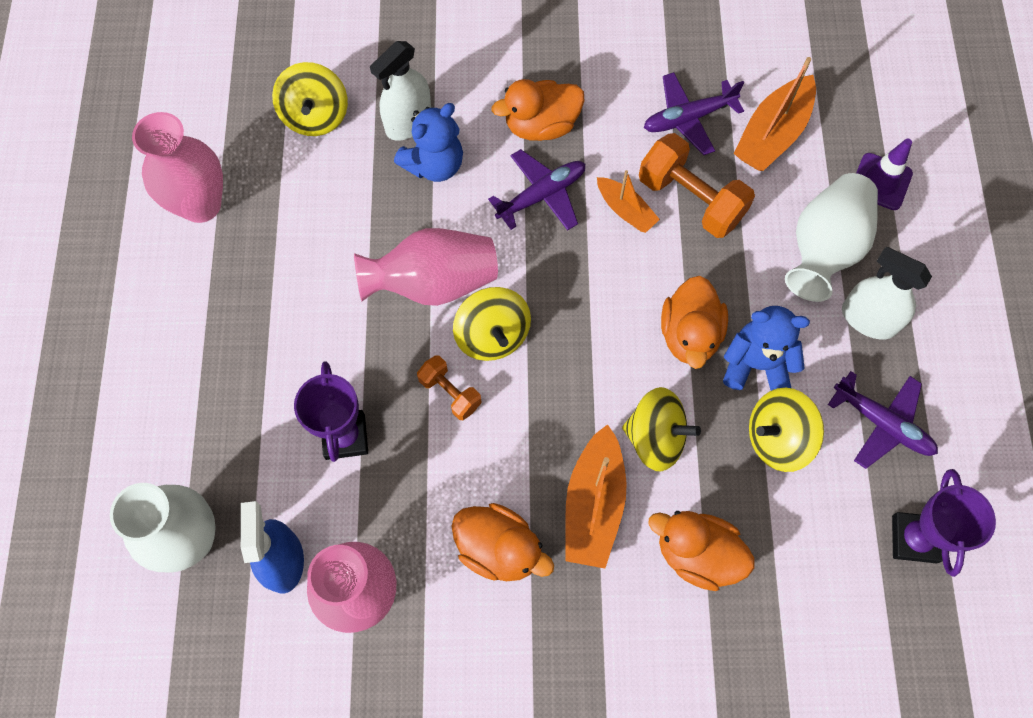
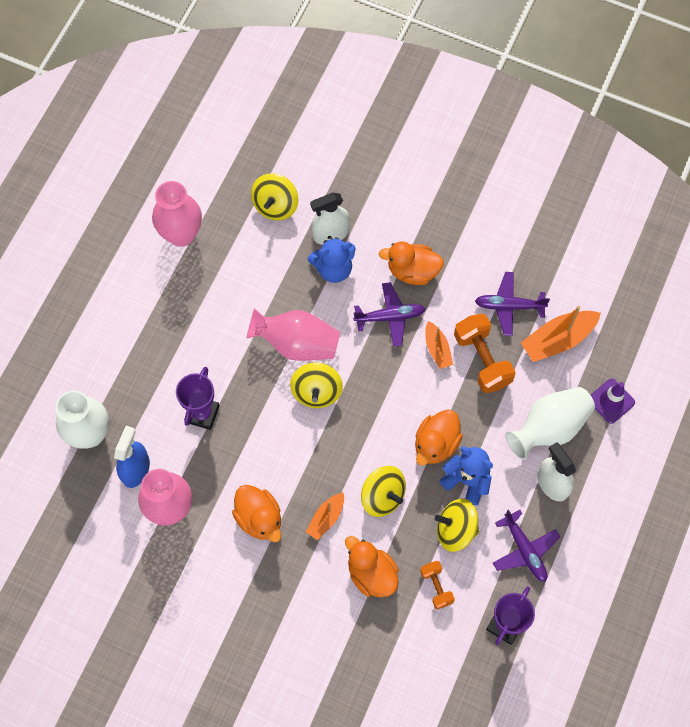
camera: 25 degrees right, 0 degrees up
orange dumbbell [417,355,482,420] -> orange dumbbell moved to [420,561,455,609]
orange boat [565,424,627,568] -> orange boat [306,492,344,540], size x0.60

